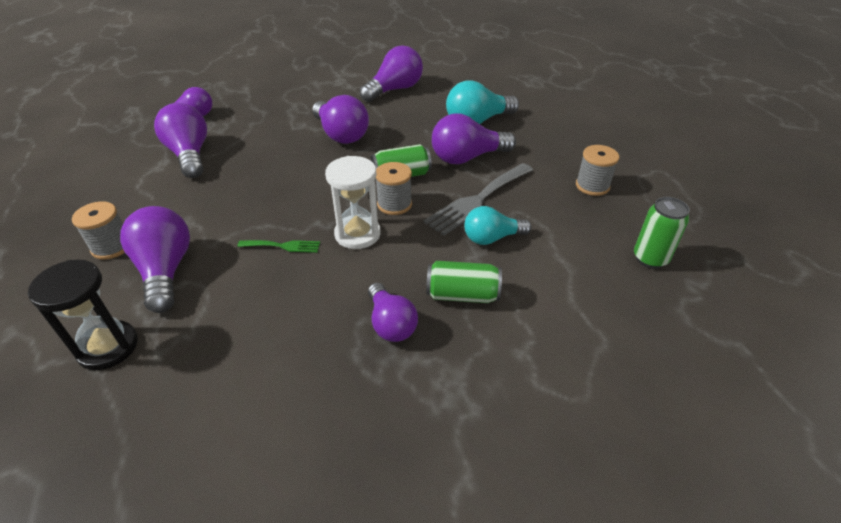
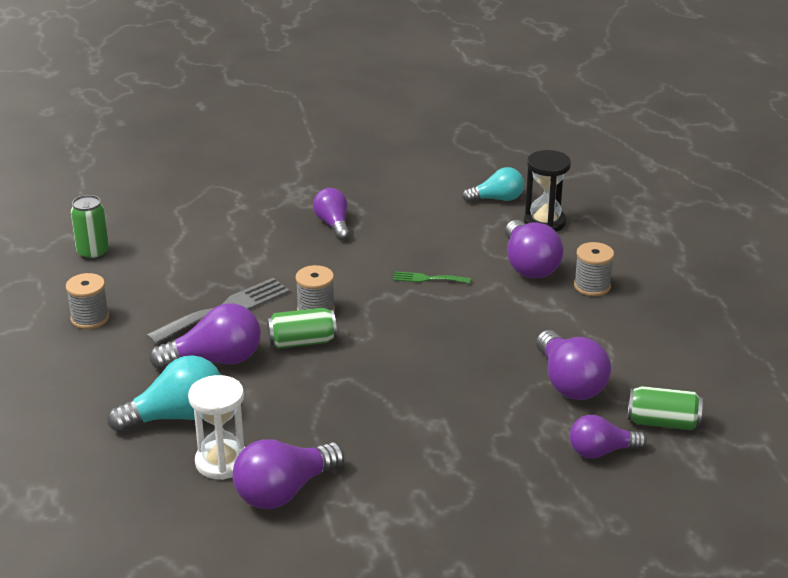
camera: 175 degrees left, 10 degrees down
purple light bulb [312,95,369,144] -> none
white hourglass [325,156,381,249] -> white hourglass moved to [188,375,245,480]
green can [426,261,502,303] -> green can moved to [627,386,703,430]
turquoise light bulb [464,206,532,245] -> turquoise light bulb moved to [462,167,524,202]

